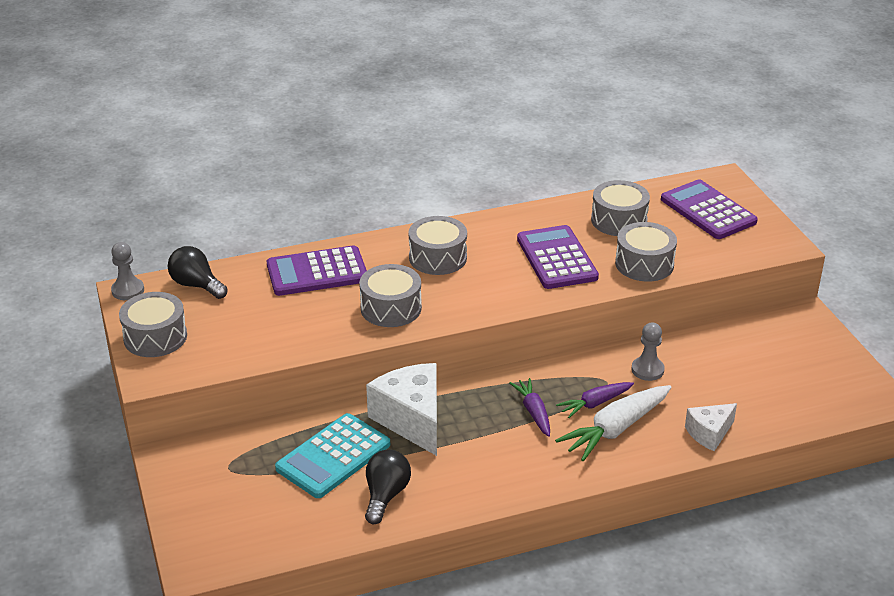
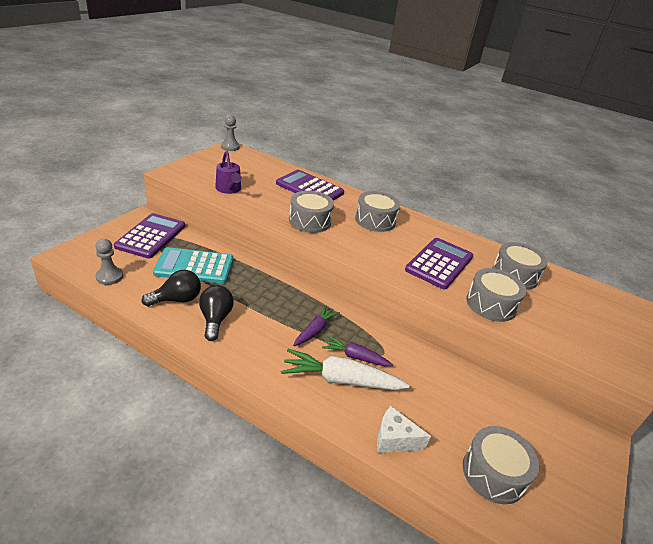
camera: 45 degrees right, 0 degrees up
grey drum [119,292,187,357] -> grey drum moved to [463,426,539,504]
black light bulb [168,246,228,299] -> black light bulb moved to [199,285,234,341]
white cheese [366,363,437,456] -> none
grey pawn [632,322,665,381] -> grey pawn moved to [95,239,123,285]
purple calculator [661,179,758,239] -> purple calculator moved to [114,213,185,259]
none -> purple watering can [215,151,242,194]

